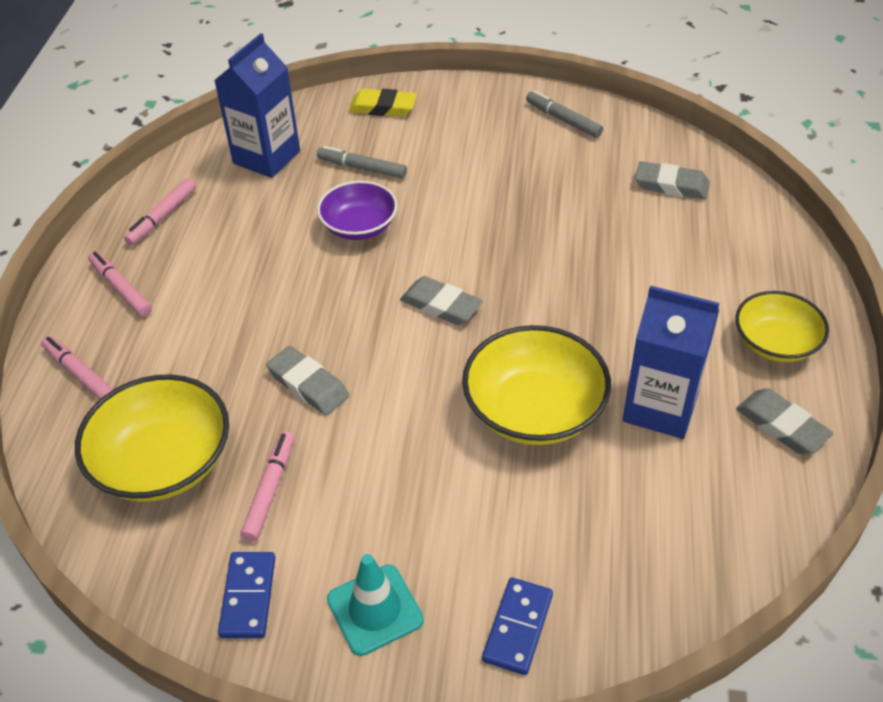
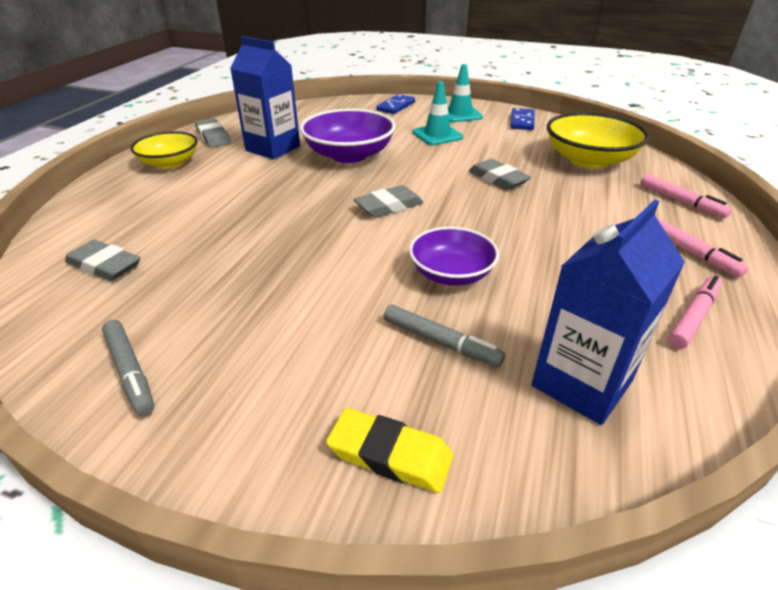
camera: 170 degrees left, 10 degrees down
pink marker [240,431,294,541] -> none
grey eraser [400,276,483,325] -> grey eraser turned 75 degrees counterclockwise [353,185,424,218]
yellow bowl [462,325,611,445] -> purple bowl [300,108,396,163]
none -> turquoise traffic cone [412,81,463,145]

